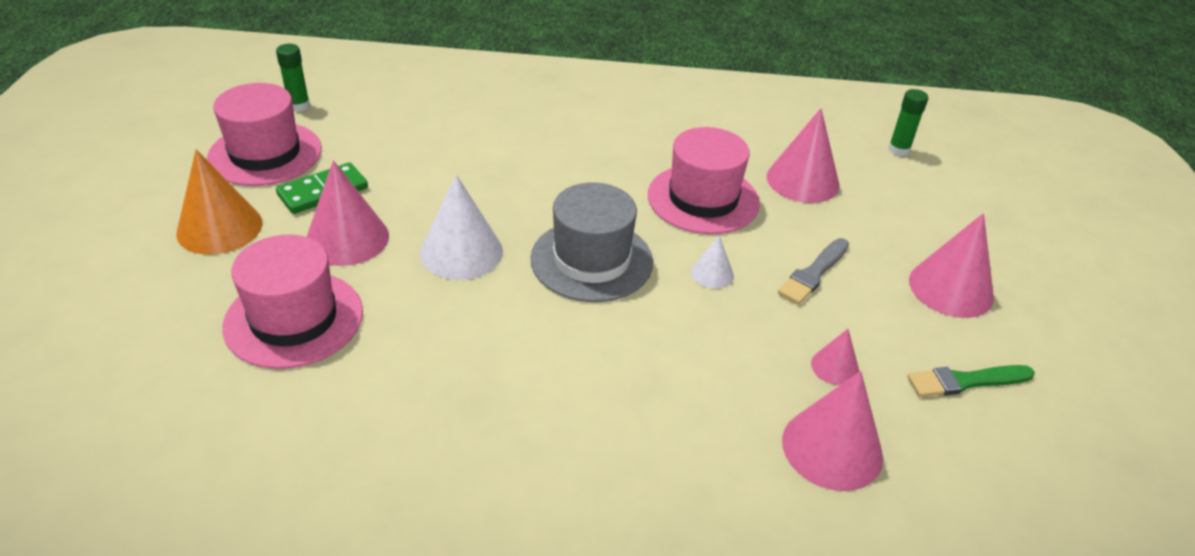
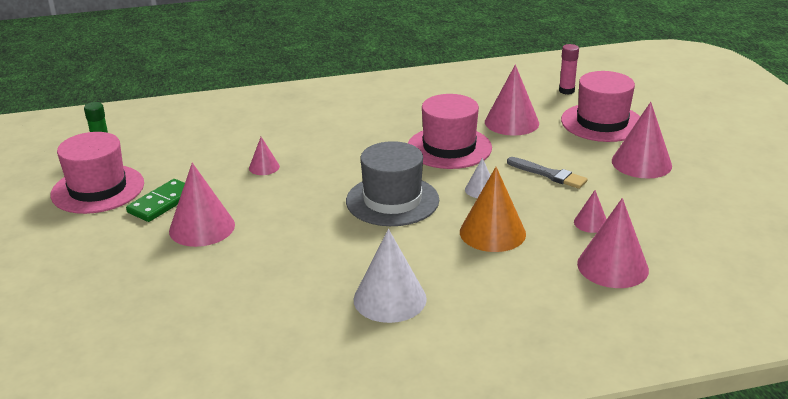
camera: 15 degrees left, 10 degrees down
orange cone [176,149,262,255] -> orange cone moved to [460,167,526,252]
pink hat [222,235,363,369] -> pink hat moved to [561,71,640,142]
white cone [420,174,503,280] -> white cone moved to [354,229,427,323]
grey brush [778,238,849,304] -> grey brush turned 75 degrees counterclockwise [507,157,588,189]
green glue stick [888,89,928,156] -> pink glue stick [559,44,579,95]
green brush [907,365,1035,397] -> none
none -> pink cone [249,137,280,175]

